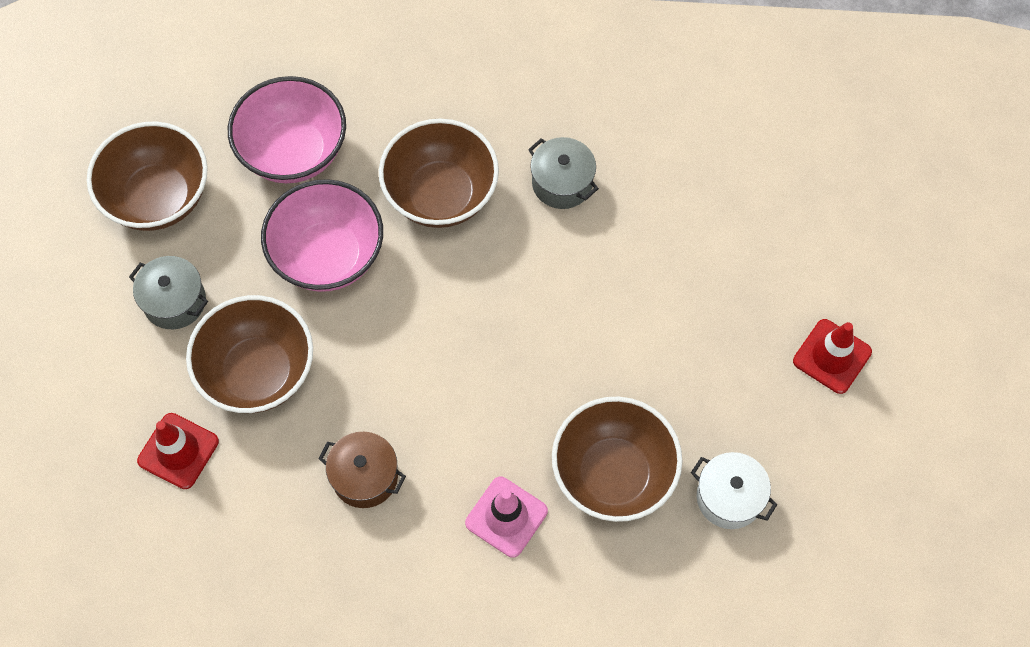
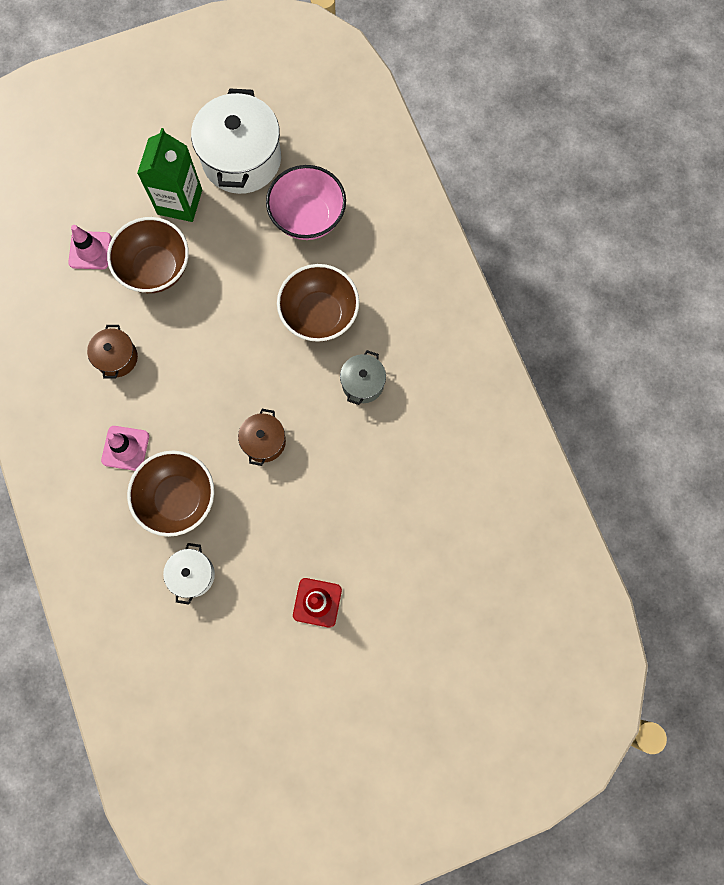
camera: 65 degrees right, 10 degrees up
brown bowl [87,122,208,231] -> white pot [191,88,281,194]
grey pot [129,256,208,329] -> green carton [137,128,202,222]
red traffic cone [137,413,219,489] -> pink traffic cone [68,225,111,269]
pink bowl [261,179,383,292] -> none
none -> brown pot [238,409,286,466]

